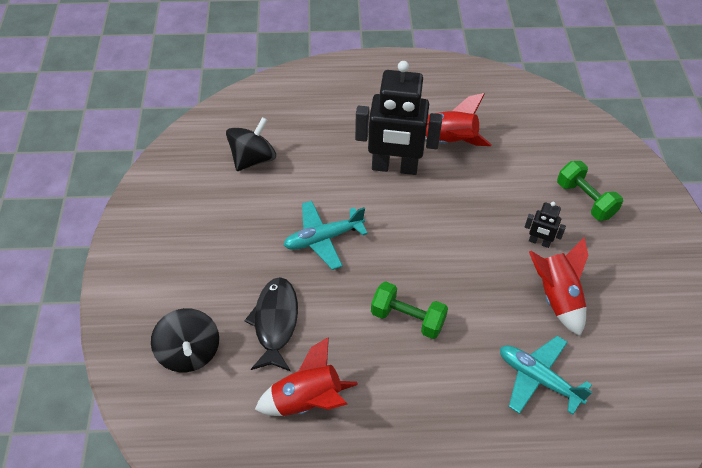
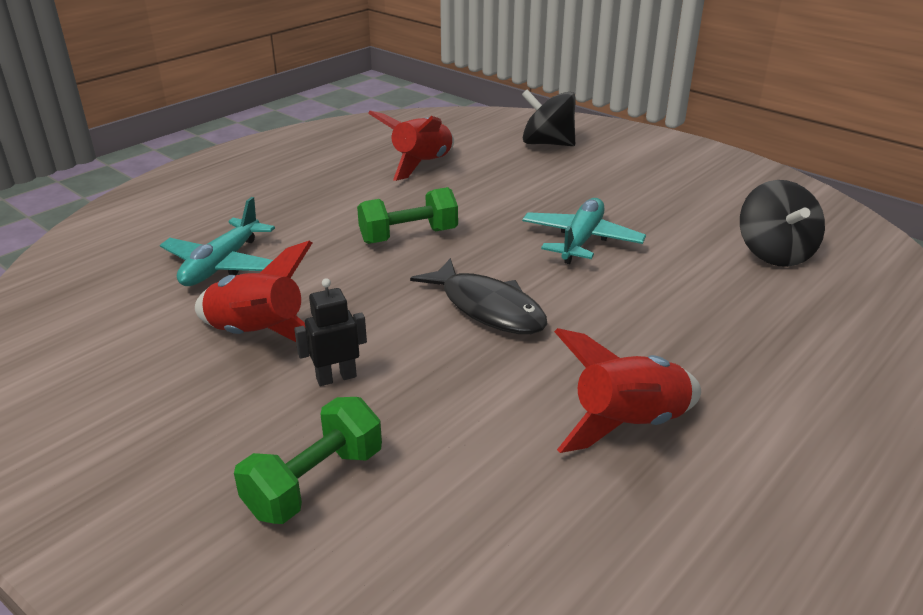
camera: 135 degrees right, 20 degrees down
black fish [245,277,298,372] -> black fish moved to [410,258,547,334]
black robot [355,61,443,175] -> none
turquoise plane [500,336,592,415] -> turquoise plane turned 120 degrees clockwise [160,197,275,286]
green dumbbell [557,161,623,221] -> green dumbbell turned 60 degrees counterclockwise [234,397,382,524]

